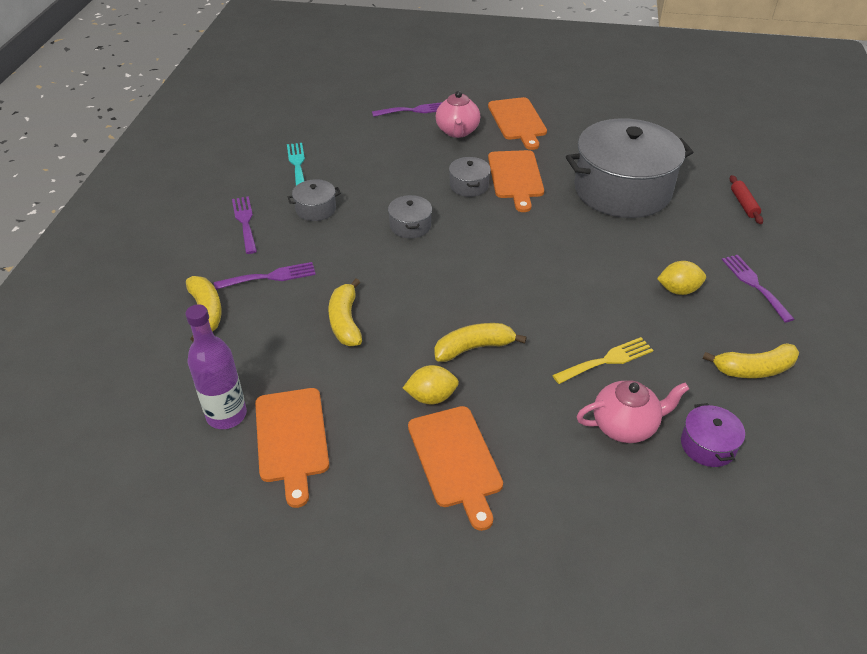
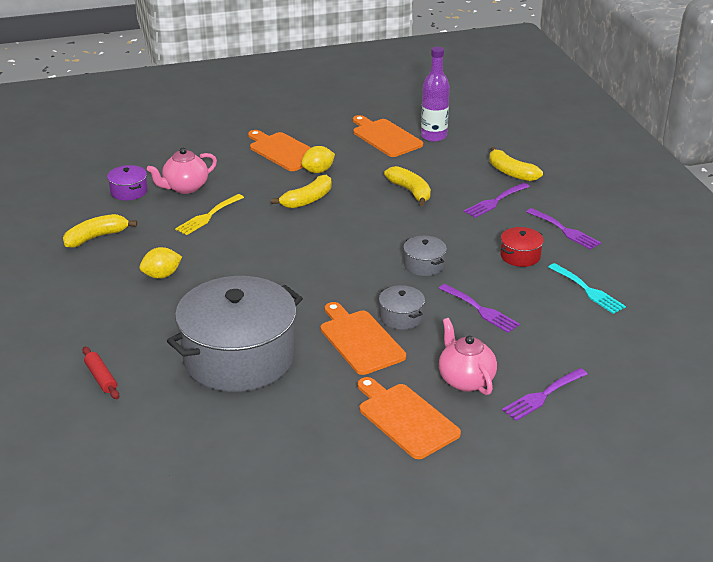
camera: 155 degrees right, 10 degrees down
grey pot [288,179,341,221] -> red pot [500,227,544,267]
purple fork [722,255,794,322] -> purple fork moved to [439,284,520,333]

